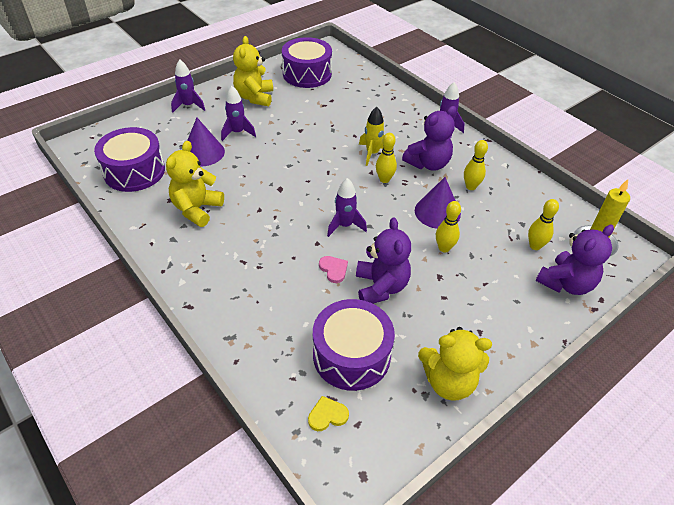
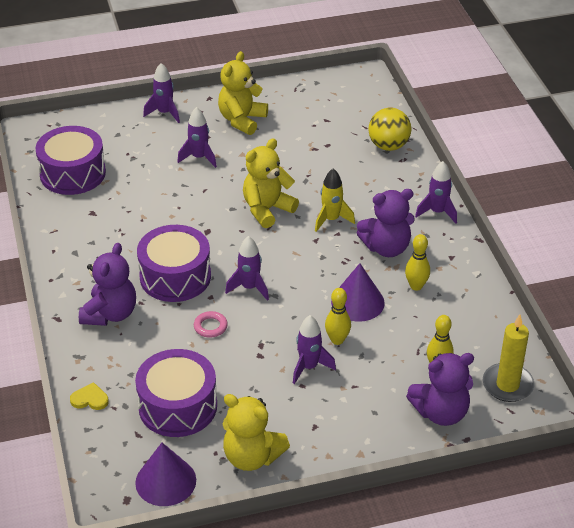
camera: 25 degrees right, 5 degrees down
yellow teddy bear [166,141,224,227] -> yellow teddy bear moved to [243,139,299,228]
purple cone [187,117,225,167] -> purple cone moved to [135,443,196,506]
purple drum [282,37,332,88] -> purple drum moved to [137,225,211,302]
yellow heart [308,396,349,431] -> yellow heart moved to [70,382,109,410]
pink heart [319,256,348,283] -> pink ring [194,311,228,338]
purple teddy bear [356,217,411,304] -> purple teddy bear moved to [79,243,136,326]
yellow bowling pin [376,133,397,183] -> none
none -> purple rocket [293,315,336,384]
none -> yellow ball [368,108,411,151]

